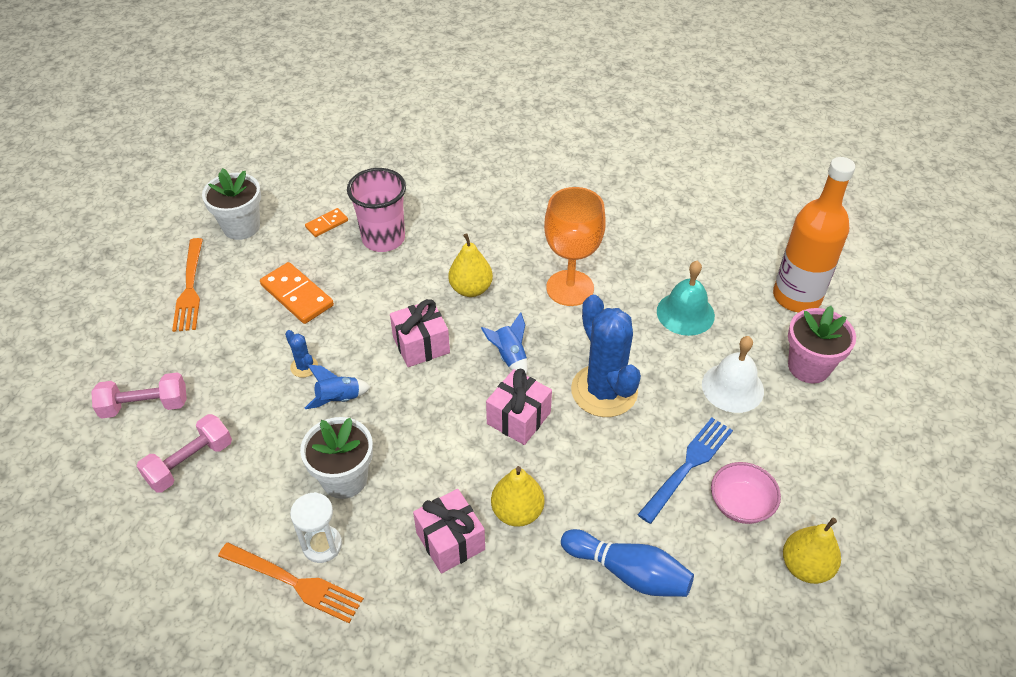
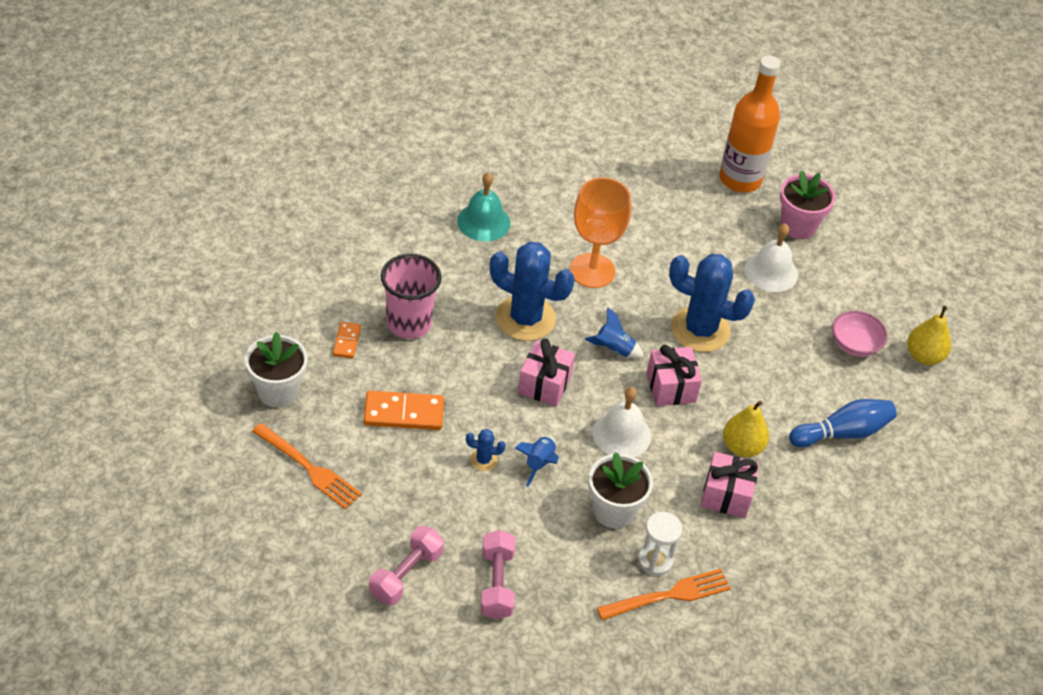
camera: 50 degrees left, 0 degrees up
yellow pear [448,233,493,297] -> blue cactus [490,241,575,341]
blue fork [637,418,733,524] -> none
turquoise bell [657,261,715,336] -> turquoise bell moved to [457,172,510,242]
none -> white bell [593,387,651,457]

